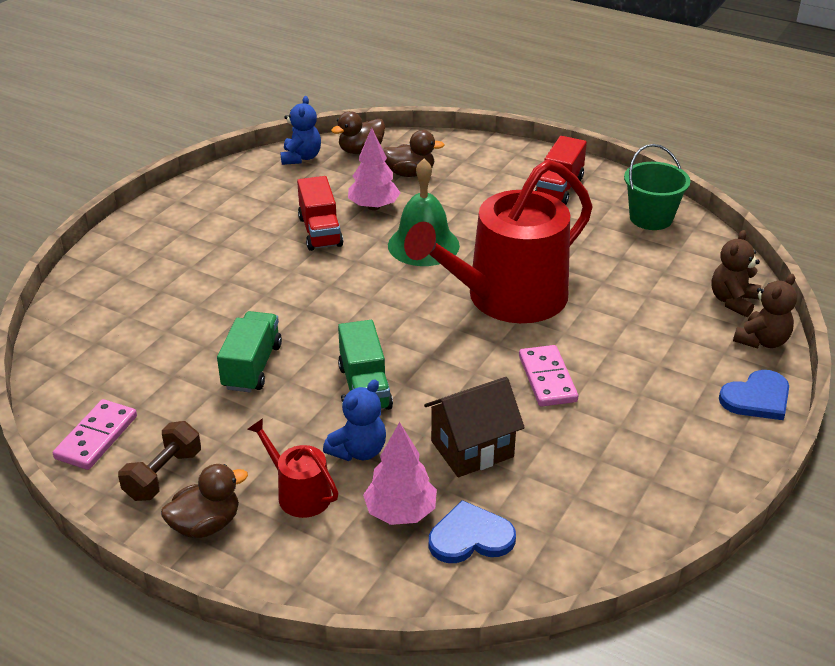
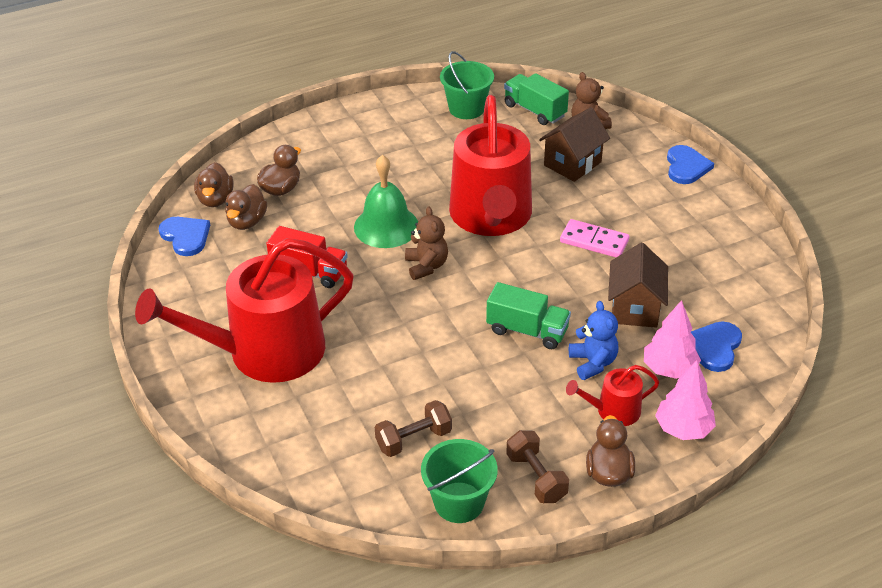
camera: 55 degrees left, 5 degrees up
pink domino [53,399,137,470] -> green bucket [421,439,498,523]
green truck [217,311,282,392] -> green truck moved to [504,73,569,125]
blue teddy bear [281,96,321,165] -> blue heart [158,217,210,256]
pink tree [348,128,400,210] -> pink tree moved to [655,361,716,440]
red truck [535,136,587,205] -> none
brown teddy bear [733,274,797,349] -> brown teddy bear moved to [405,206,448,280]
none -> red watering can [135,238,354,383]
none -> brown duck [225,184,267,230]
none -> brown dumbbell [375,400,452,457]
none -> brown house [539,107,610,182]

